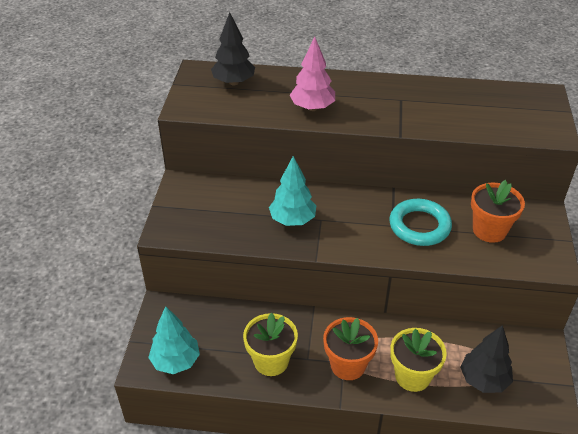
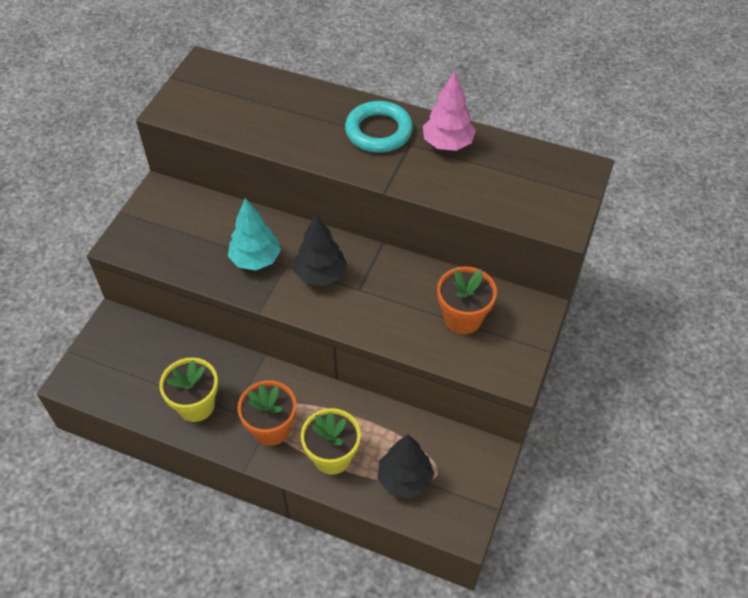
camera: 15 degrees right, 10 degrees up
turquoise tree [148,306,200,374] -> none
black tree [211,12,255,85] -> black tree moved to [294,214,347,286]
pink tree [290,37,335,111] -> pink tree moved to [423,71,476,151]
turquoise ring [389,199,452,246] -> turquoise ring moved to [345,101,413,153]

